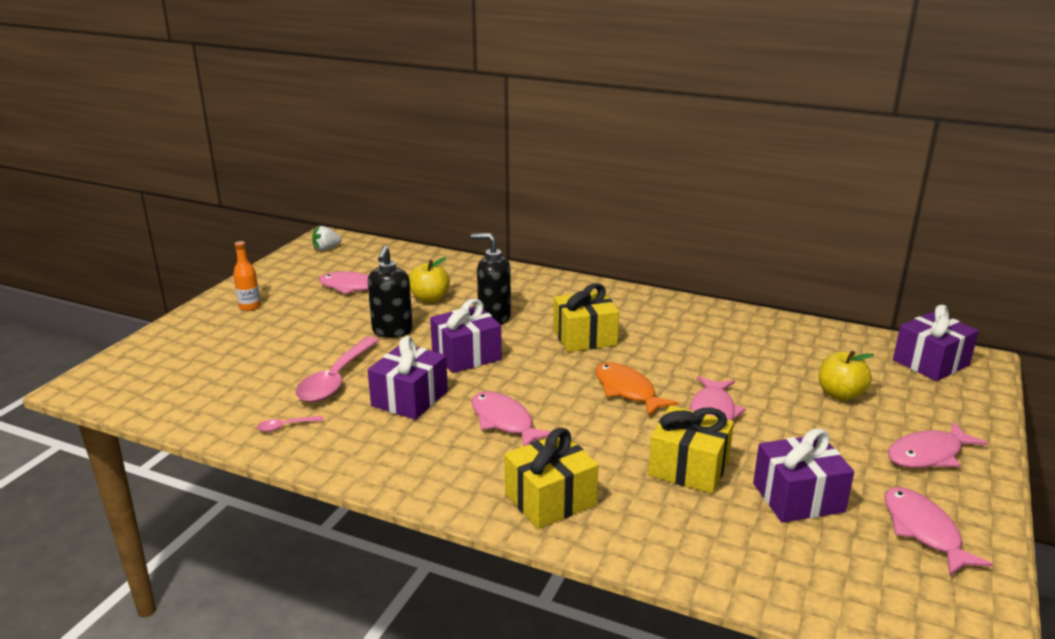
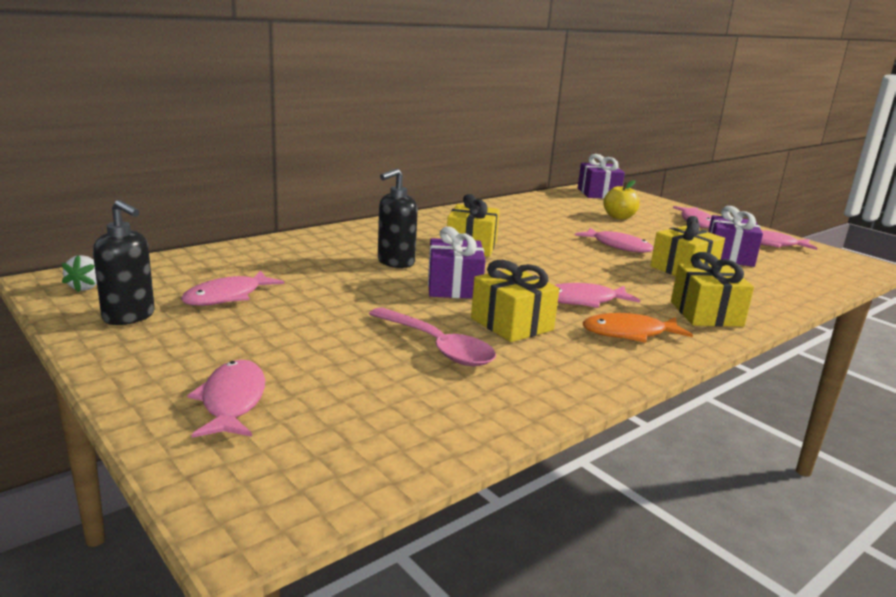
camera: 65 degrees left, 5 degrees down
orange bottle [233,241,261,311] -> none
pink spoon [257,416,324,432] -> none
black soap dispenser [368,246,413,338] -> black soap dispenser moved to [93,200,155,325]
purple gift [368,336,448,420] -> yellow gift [471,260,559,342]
yellow apple [409,257,450,303] -> none
orange fish [595,362,678,417] -> orange fish moved to [583,313,693,343]
none -> pink fish [187,360,265,438]

